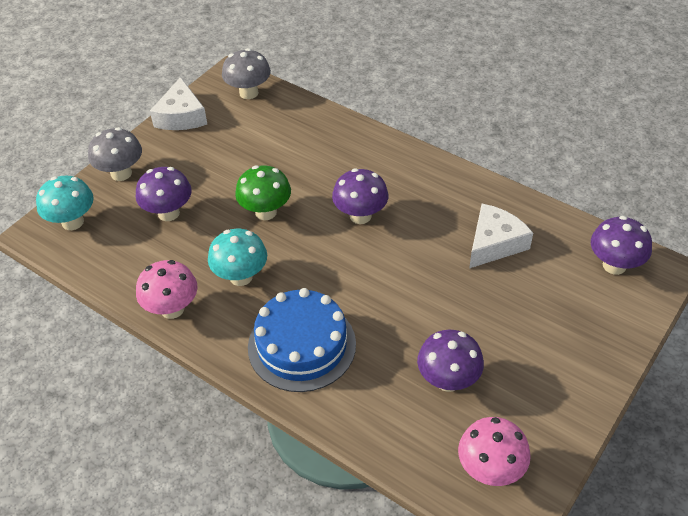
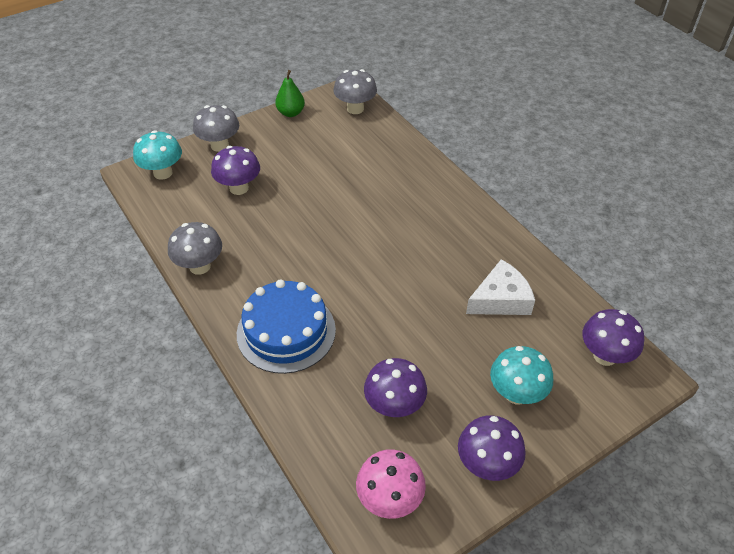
camera: 20 degrees right, 0 degrees up
pink mushroom [136,260,197,319] -> grey mushroom [168,222,222,275]
white cheese [150,77,207,130] -> green pear [275,70,305,117]
turquoise mushroom [208,229,267,286] -> turquoise mushroom moved to [490,346,553,405]
green mushroom [235,165,291,220] -> none
purple mushroom [332,168,389,224] -> purple mushroom moved to [458,415,526,481]

